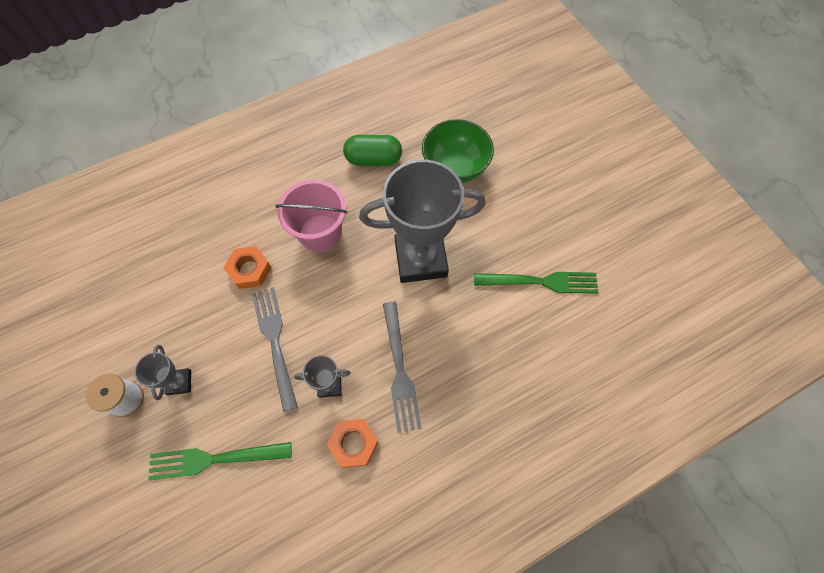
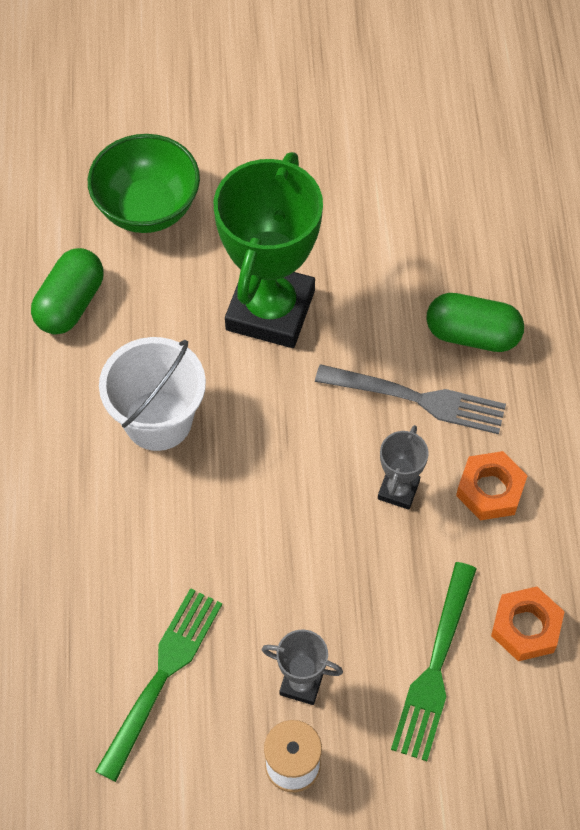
camera: 65 degrees left, 5 degrees down
orange nut [223,246,271,289] -> orange nut moved to [491,586,565,661]
grey fork [252,287,298,412] -> none
pink bucket [275,180,347,252] -> white bucket [99,337,206,451]
grey trophy [359,160,486,283] -> green trophy [214,152,323,348]
green fork [474,272,599,294] -> green fork moved to [95,588,222,782]
none -> green capsule [426,293,524,352]

